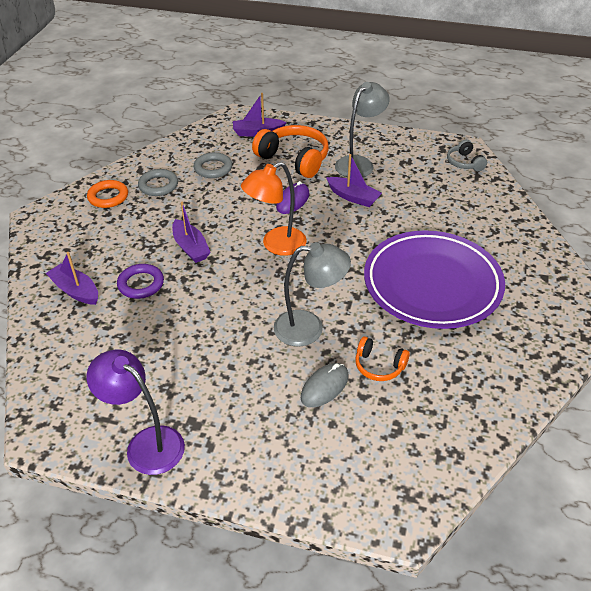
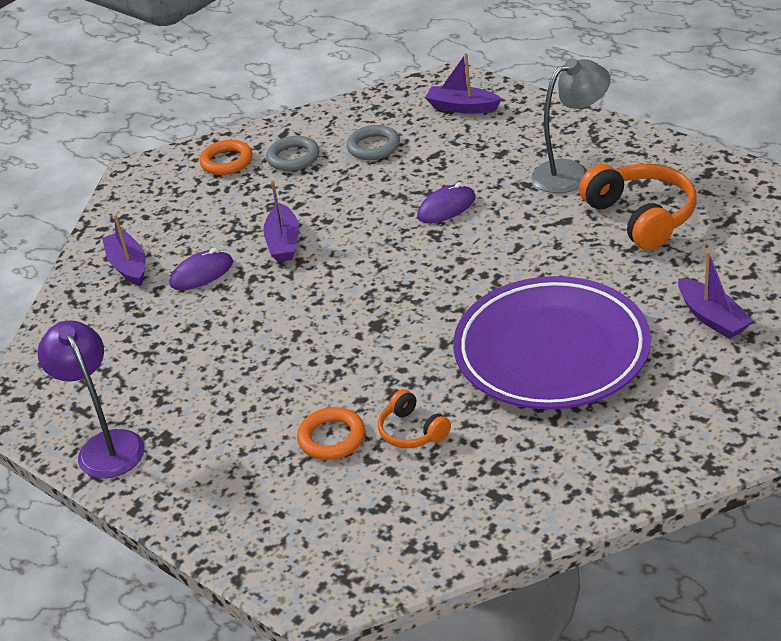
camera: 30 degrees right, 5 degrees down
purple ring [117,264,164,299] -> purple mouse [170,248,233,290]
orange lamp [241,162,307,256] -> none
orange headphones [252,125,329,178] -> orange headphones moved to [579,164,696,250]
grey lamp [274,242,351,347] -> none
grey mouse [301,363,349,407] -> orange ring [297,407,365,460]
purple boat [326,154,382,207] -> purple boat moved to [678,251,753,339]
grey headphones [447,140,487,171] -> none

